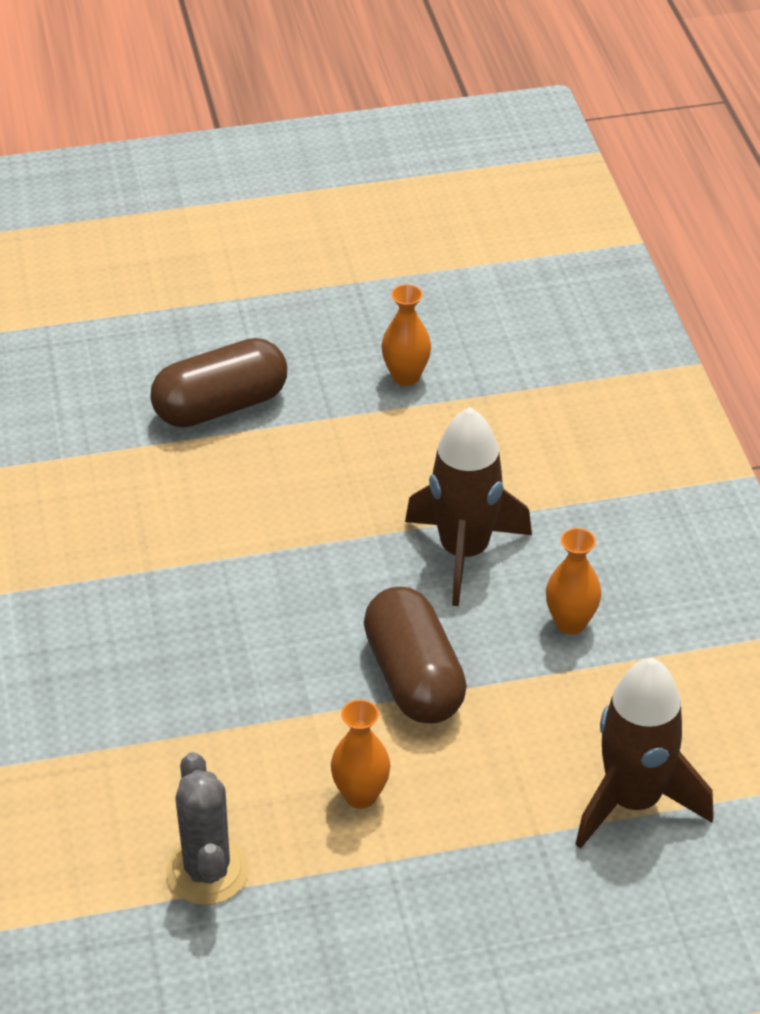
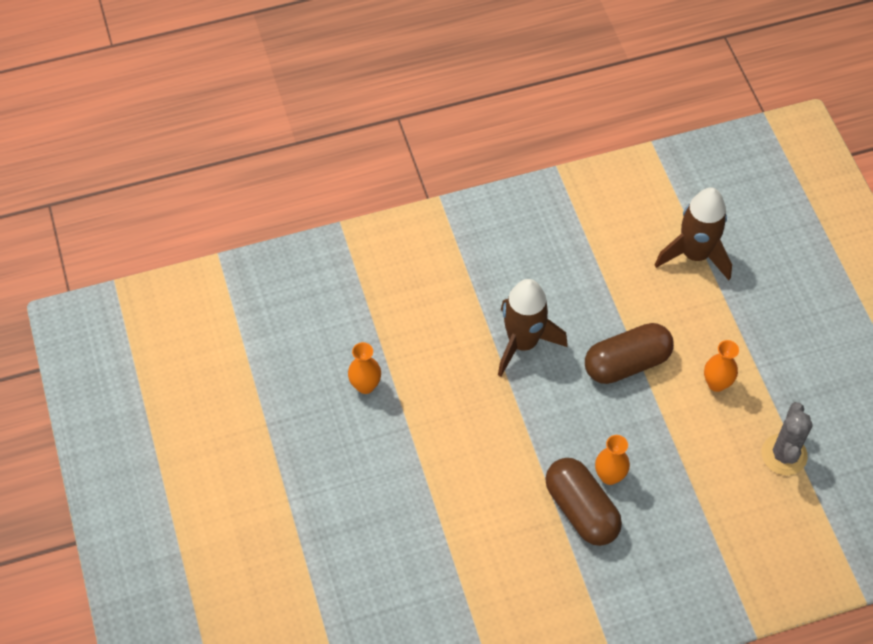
camera: 95 degrees left, 15 degrees up
brown capsule [150,338,287,427] -> brown capsule moved to [545,458,622,546]
grey cactus [166,752,249,905] -> grey cactus turned 60 degrees counterclockwise [761,402,813,475]
orange vase [546,528,601,635] -> orange vase moved to [595,435,630,485]

